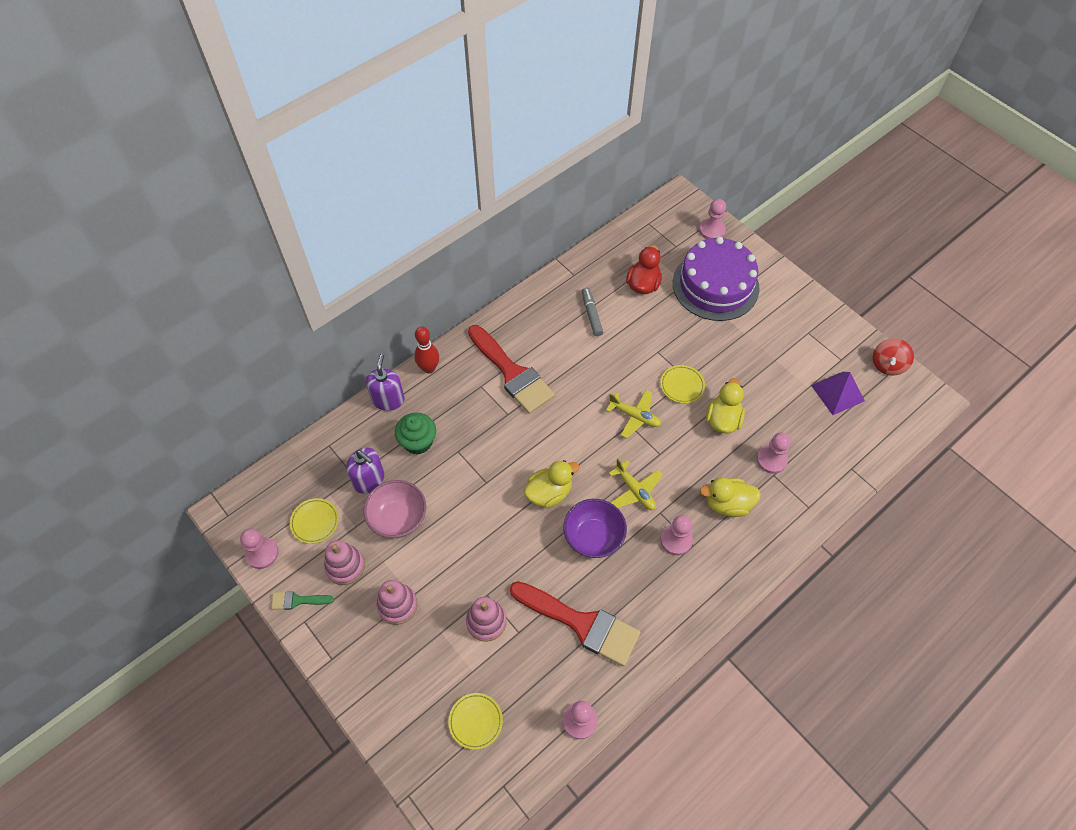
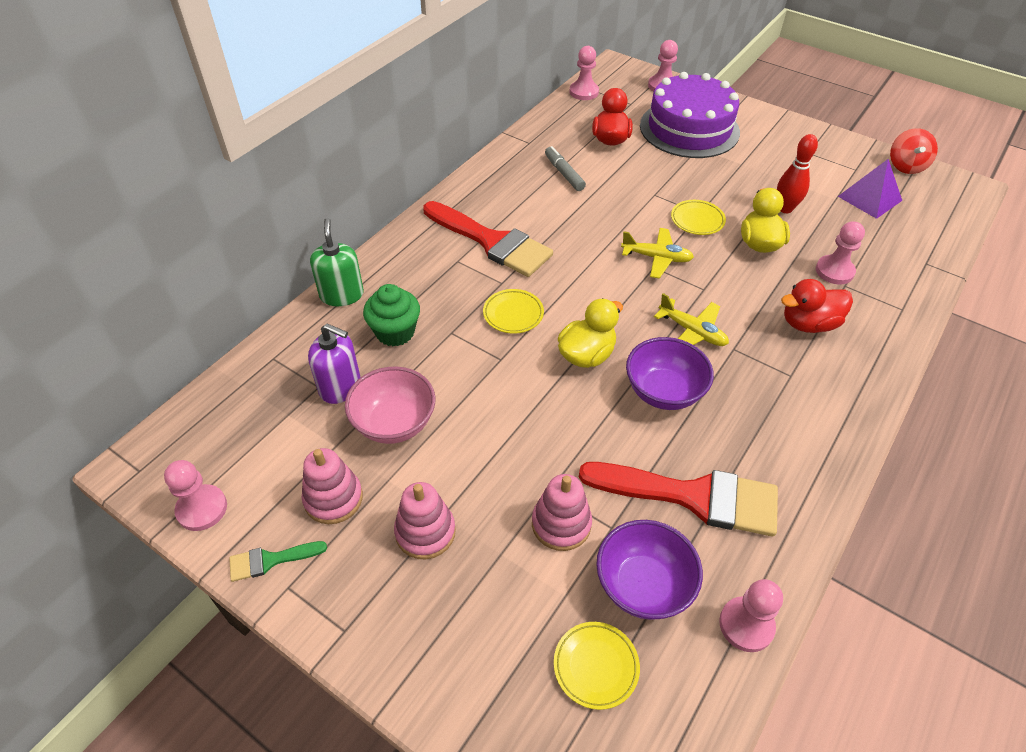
camera: 15 degrees left, 10 degrees down
yellow plate [290,498,339,544] -> yellow plate moved to [483,289,544,334]
purple soap dispenser [366,354,405,411] -> green soap dispenser [310,218,364,306]
red bowling pin [414,326,439,374] -> red bowling pin moved to [777,134,818,213]
pink pawn [660,515,693,555] -> pink pawn moved to [570,46,599,100]
yellow duck [700,477,761,517] -> red duck [781,279,853,333]
none -> purple bowl [596,520,703,620]

